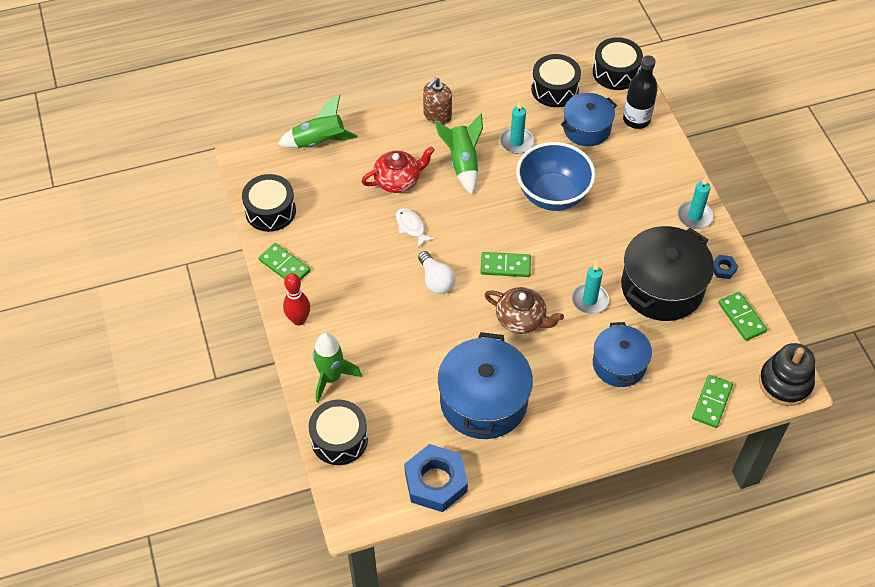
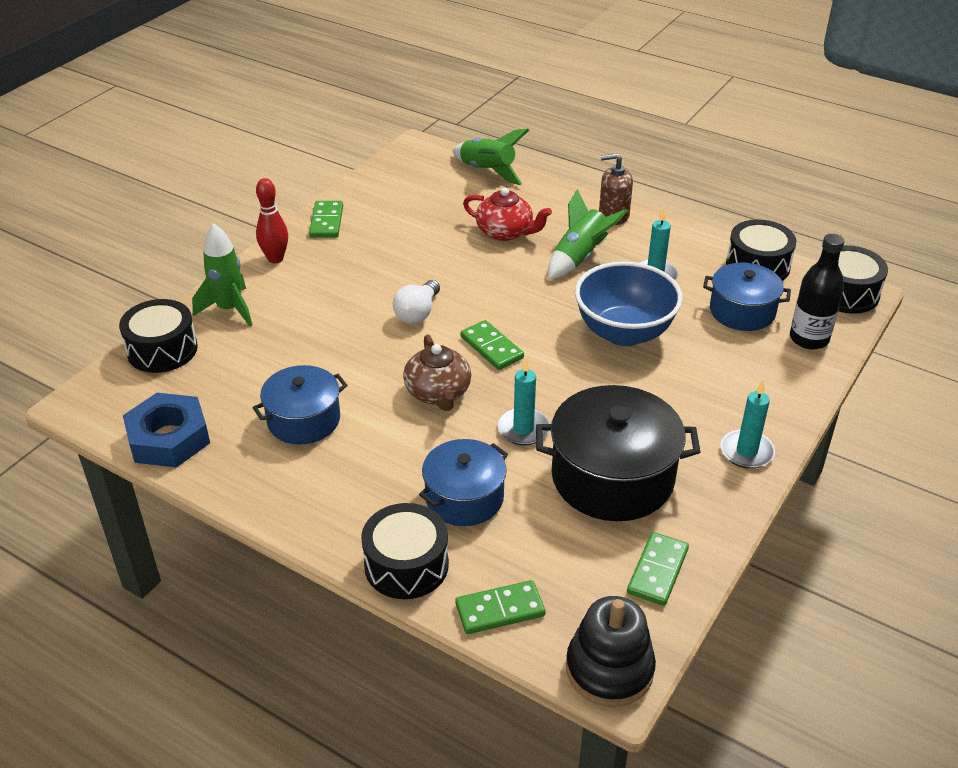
camera: 50 degrees right, 15 degrees down
black drum [242,174,296,232] -> black drum moved to [361,503,449,599]
white fish [396,208,435,248] -> none
blue pot [438,332,533,439] -> blue pot [252,365,348,445], size x0.63
blue nut [714,255,738,279] -> none

